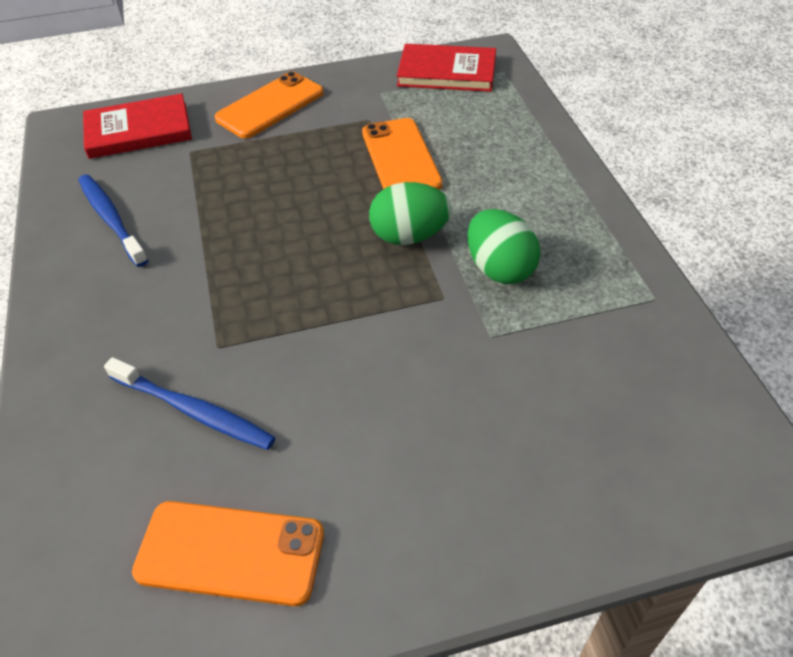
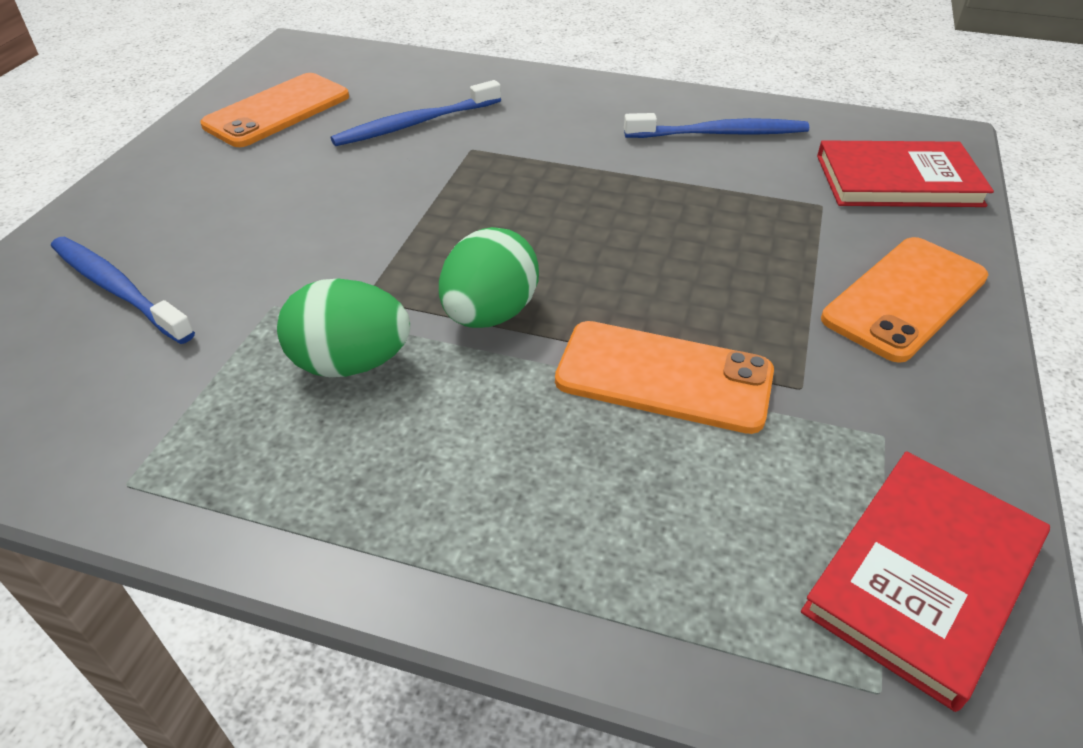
camera: 120 degrees right, 5 degrees down
red book [83,93,192,159] -> red book turned 75 degrees clockwise [817,140,994,207]
orange phone [215,72,324,139] -> orange phone turned 60 degrees clockwise [821,237,988,363]
none -> blue toothbrush [51,237,195,344]

